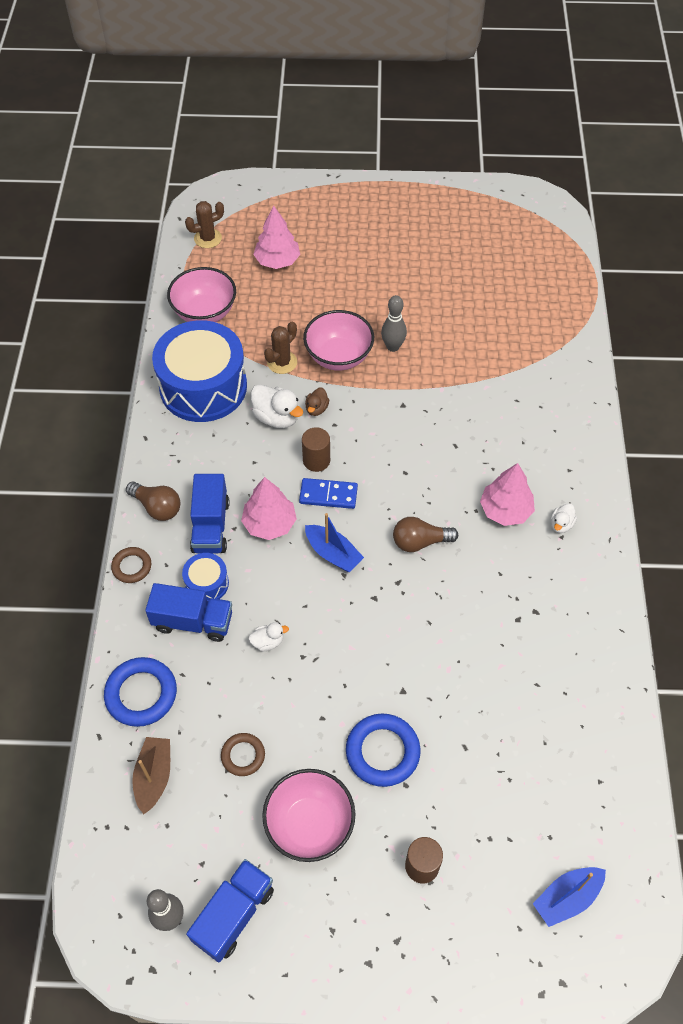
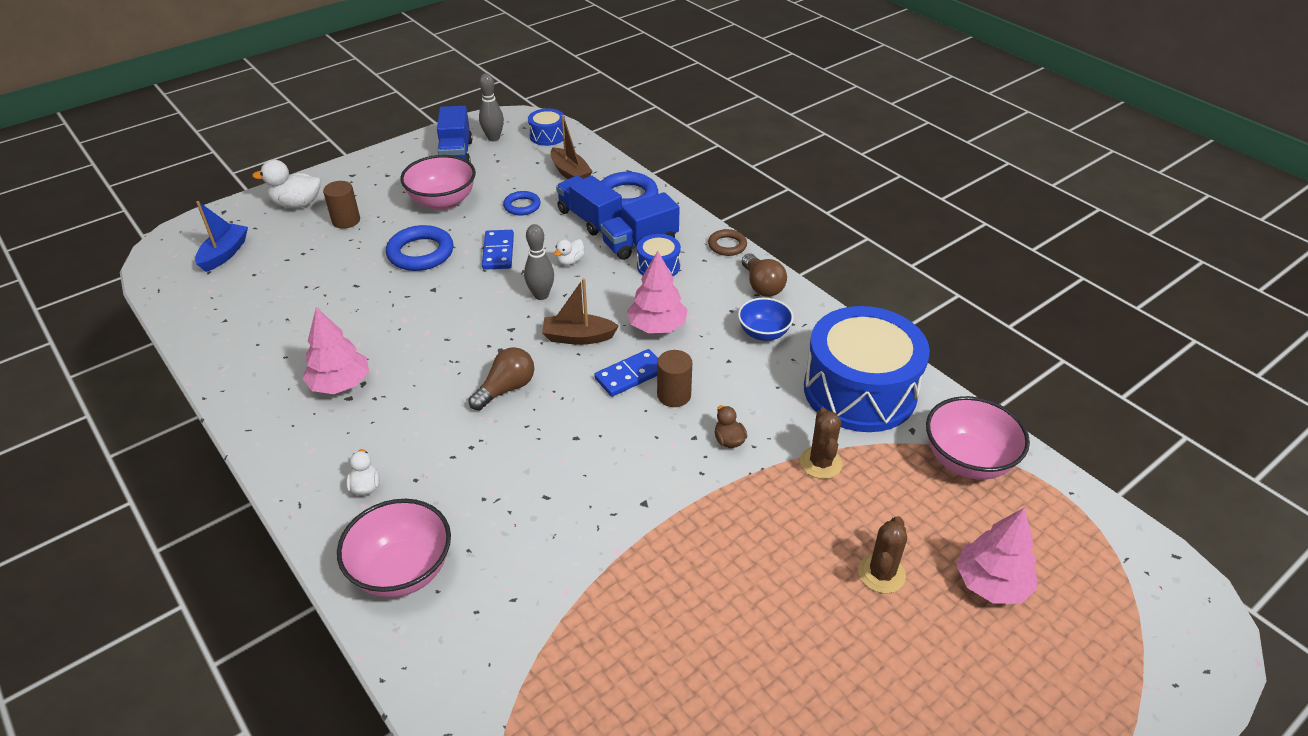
camera: 140 degrees right, 15 degrees down
brown light bulb [126,482,180,521] -> brown light bulb turned 105 degrees counterclockwise [742,254,787,297]
brown cactus [185,201,224,248] -> brown cactus moved to [858,516,907,593]
blue truck [190,474,230,553] -> blue truck moved to [556,176,622,235]
brown ring [221,733,265,776] -> blue ring [503,191,541,215]
white duck [251,384,303,428] -> white duck moved to [252,159,321,208]
pink bowl [303,310,374,371] -> pink bowl moved to [337,499,451,598]
blue boat [305,513,364,572] -> brown boat [542,278,619,345]
grey bowling pin [381,295,407,352] -> grey bowling pin moved to [524,224,554,300]
pink tree [480,463,535,526] -> pink tree moved to [302,307,369,394]
none -> blue domino [482,230,514,270]
none -> blue drum [528,109,565,146]
none -> blue bowl [738,298,794,341]

